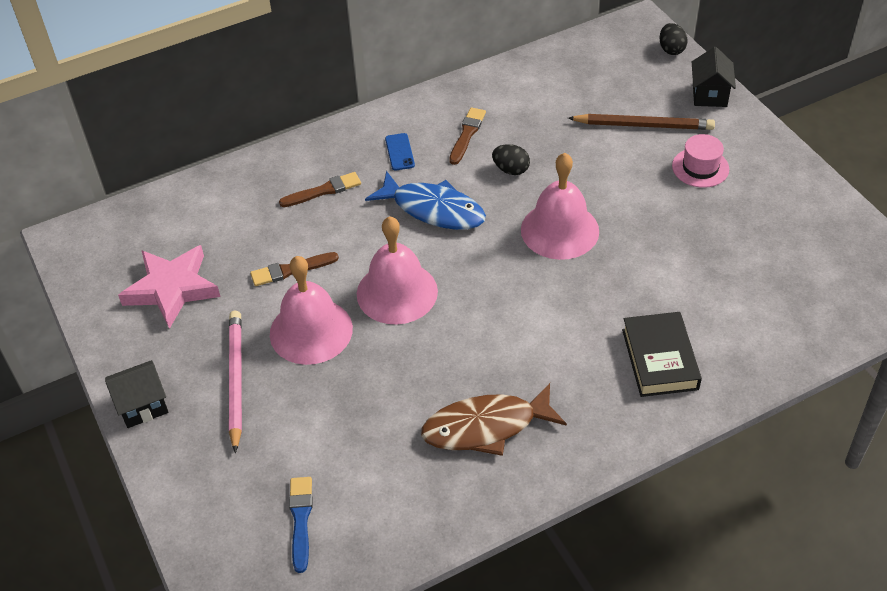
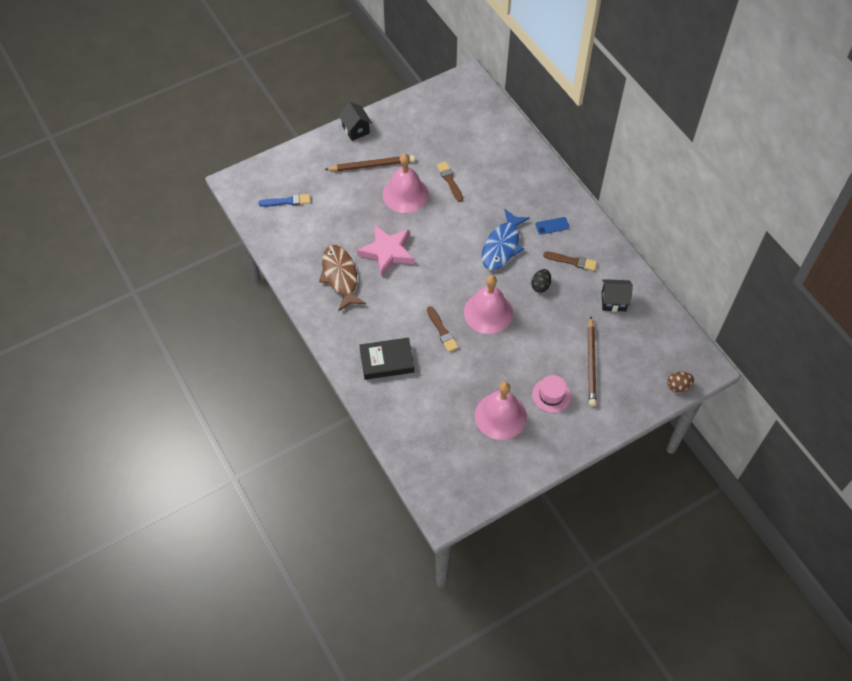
camera: 85 degrees right, 10 degrees up
pink star [118,245,221,329] -> pink star moved to [357,225,414,277]
pink pencil [229,311,242,453] -> brown pencil [324,155,415,171]
brown brush [279,172,361,207] -> brown brush moved to [427,306,458,352]
pink bell [357,216,438,325] -> pink bell moved to [475,382,527,440]
black egg [659,23,688,55] -> brown egg [667,372,694,392]
black house [692,47,736,107] -> black house moved to [602,279,633,312]

